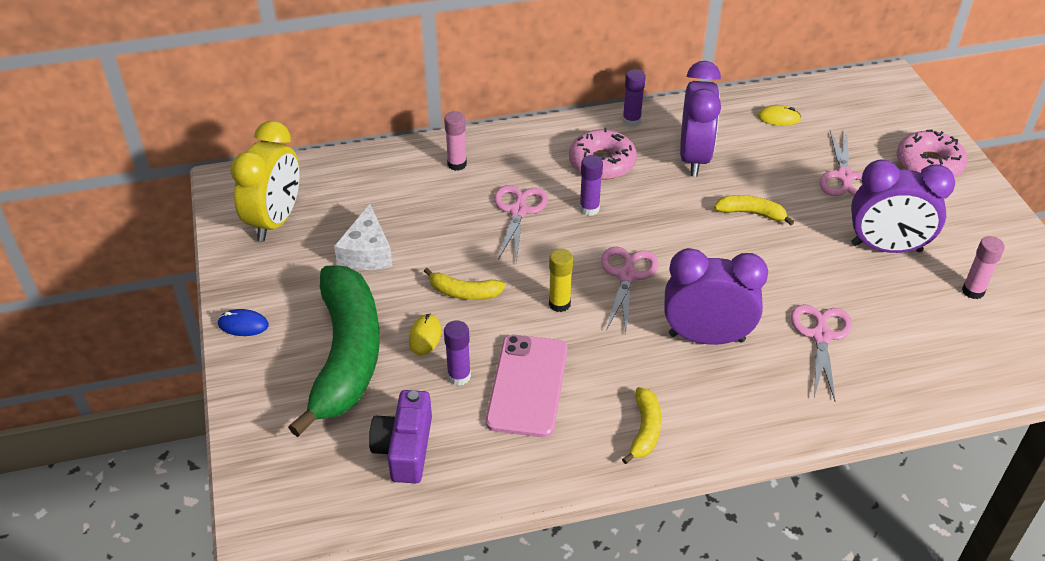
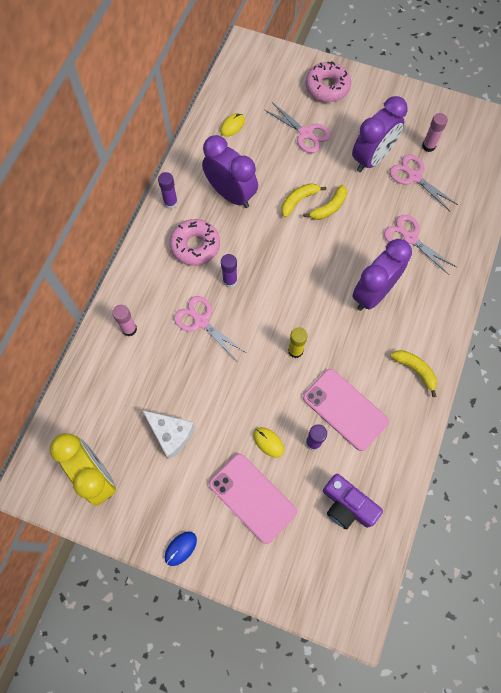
camera: 55 degrees left, 25 degrees up
green banana [288,265,380,437] -> pink phone [209,454,297,544]
yellow banana [424,268,505,300] -> yellow banana moved to [303,185,347,220]
pink scissors [601,247,658,332] -> pink scissors moved to [390,154,458,211]

